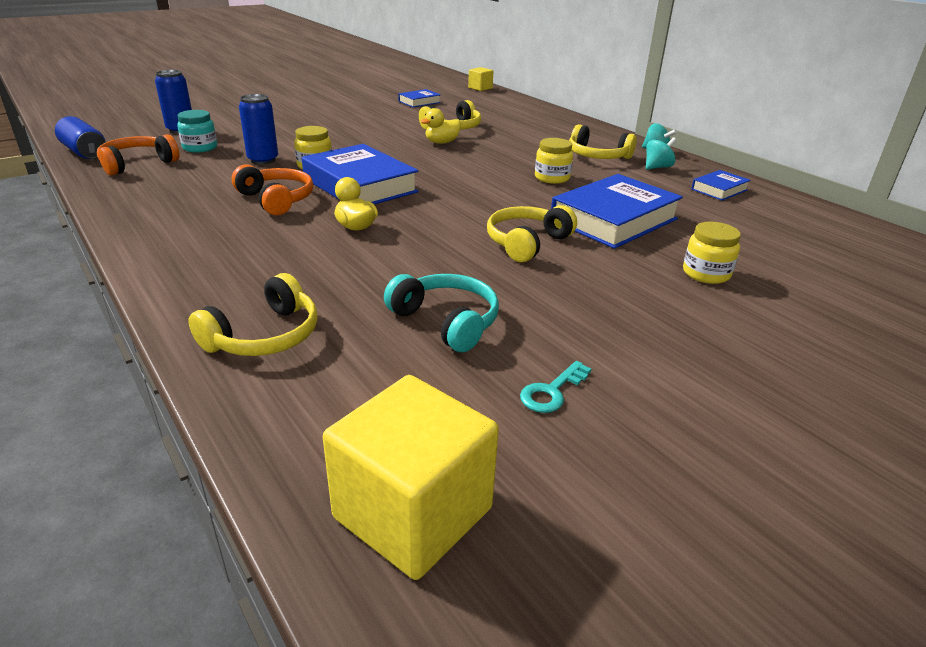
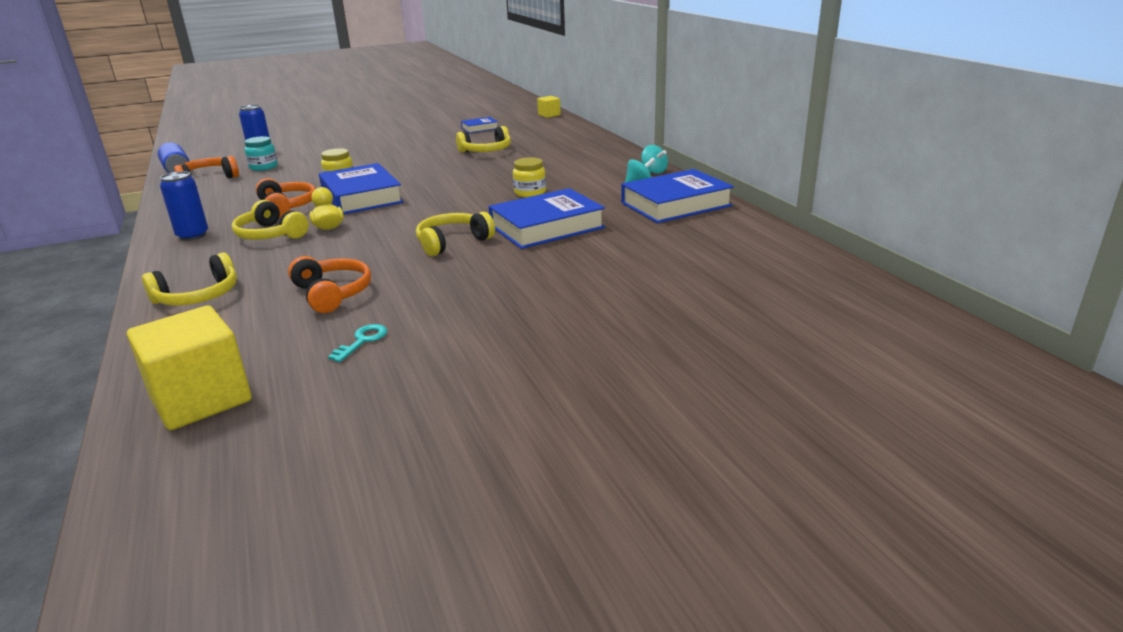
camera: 15 degrees right, 5 degrees down
blue can [239,94,278,164] -> blue can moved to [160,171,208,241]
turquoise headphones [384,274,499,352] -> orange headphones [288,256,371,313]
yellow duck [420,108,461,144] -> none
turquoise key [520,361,591,413] -> turquoise key turned 150 degrees clockwise [328,324,387,362]
yellow headphones [569,124,637,159] -> yellow headphones moved to [232,200,309,240]
yellow jar [683,222,741,284] -> none
blue book [691,170,751,201] -> blue book [621,169,734,223], size x2.02

